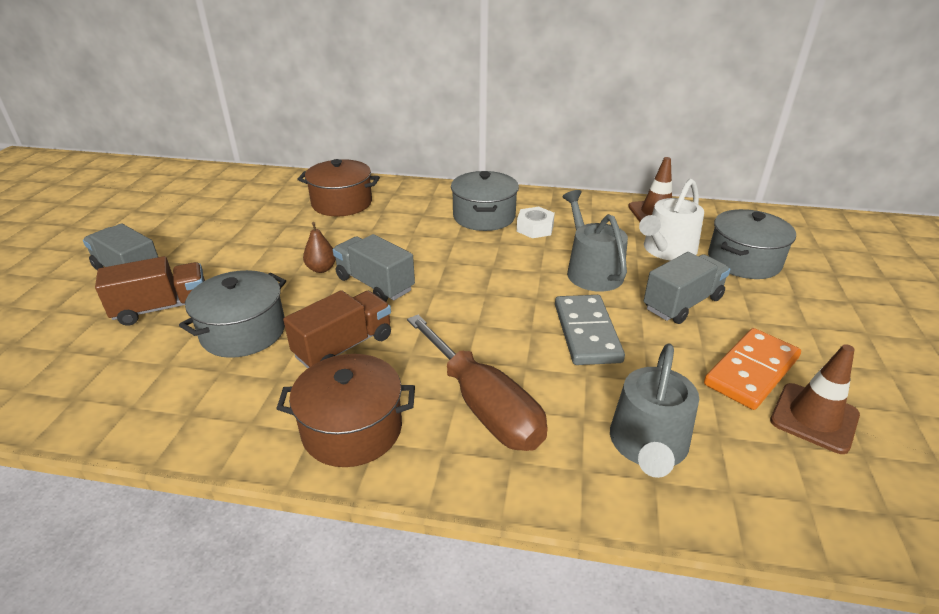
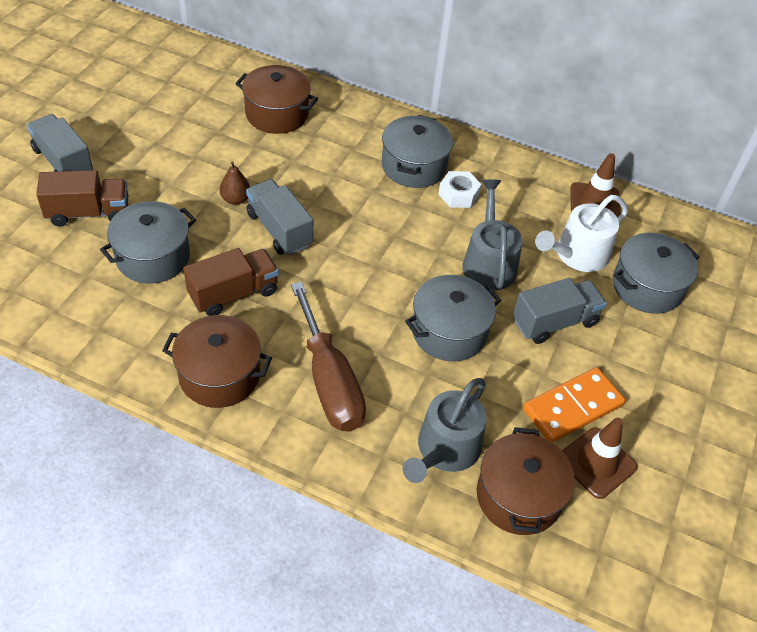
camera: 10 degrees right, 15 degrees up
grey domino [555,295,625,365] -> grey pot [405,275,501,361]
none -> brown pot [477,427,575,535]

